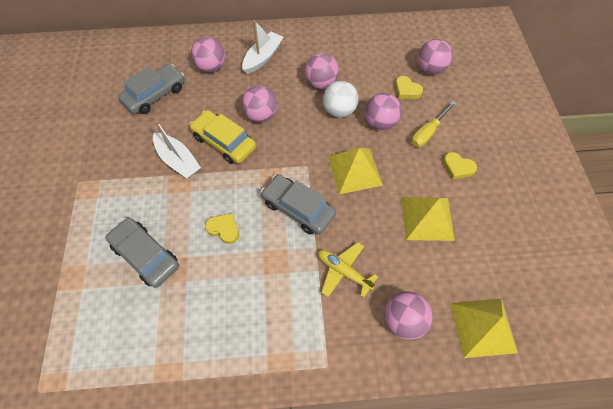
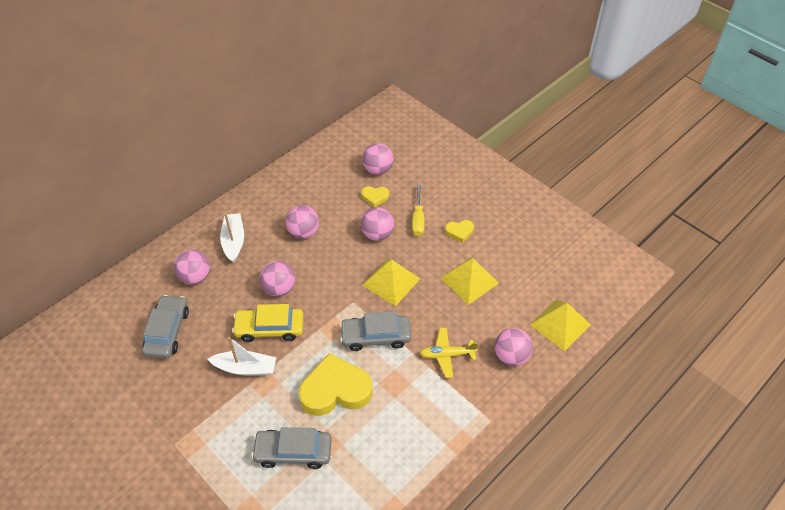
camera: 40 degrees left, 10 degrees down
yellow heart [205,213,239,244] -> yellow heart [298,353,372,416], size x2.16
white ball [323,81,359,118] -> none

